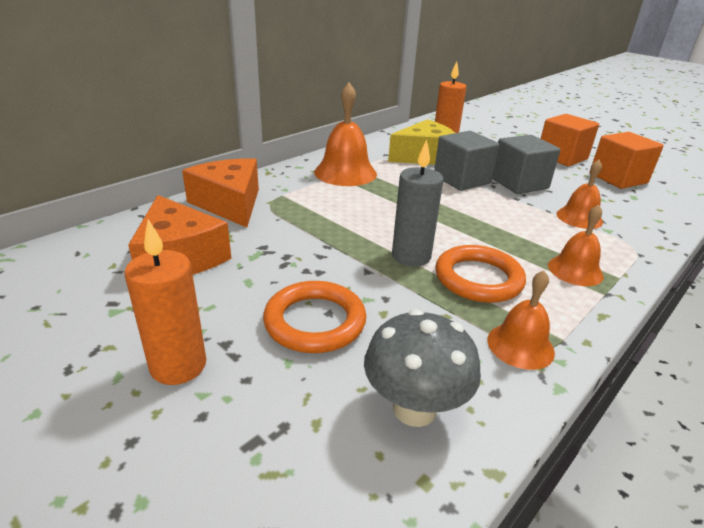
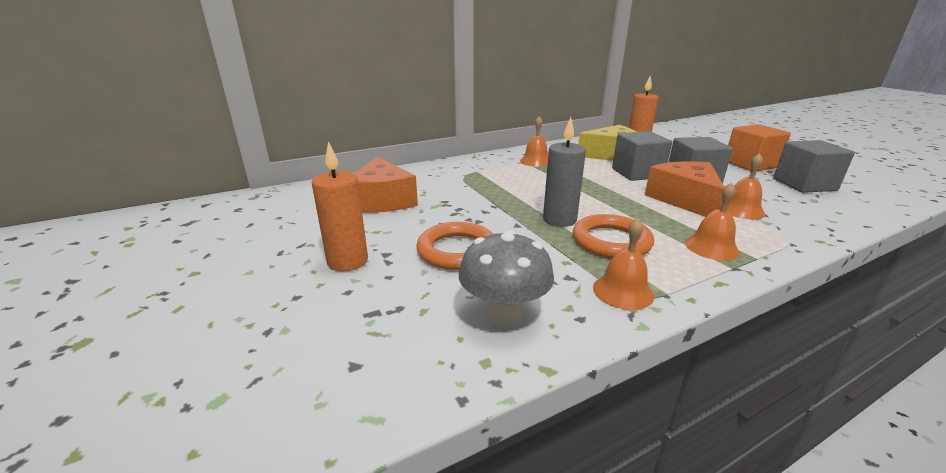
camera: 20 degrees right, 5 degrees down
orange cheese [182,158,259,227] -> orange cheese moved to [645,161,724,217]
orange bell [314,83,377,186] -> orange bell [520,116,548,167], size x0.62
orange cube [592,132,664,189] -> grey cube [773,140,855,193]

